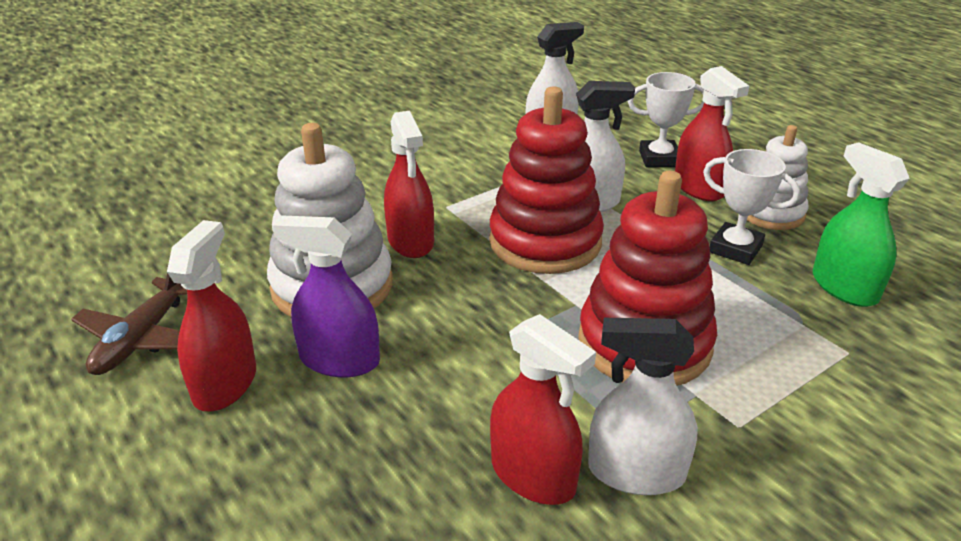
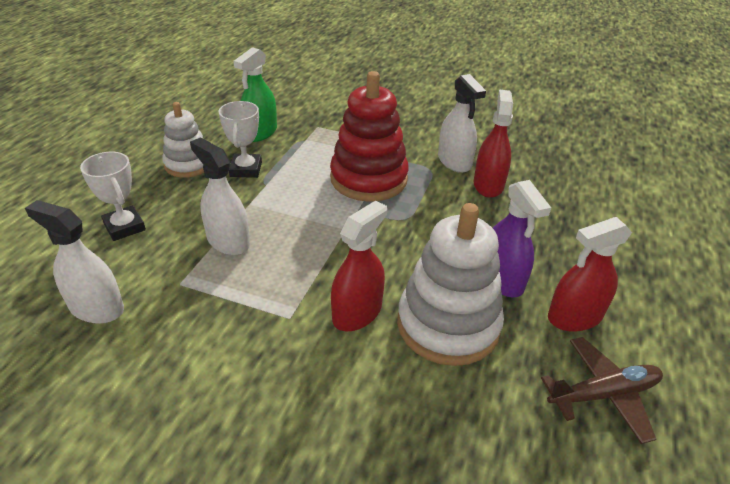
camera: 125 degrees left, 5 degrees up
red stacking toy [489,87,604,274] -> none
red spray bottle [675,66,749,201] -> none

